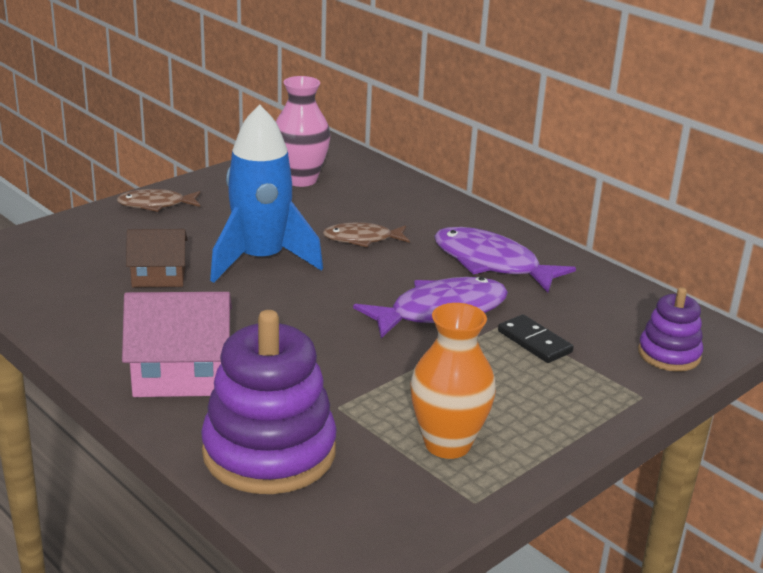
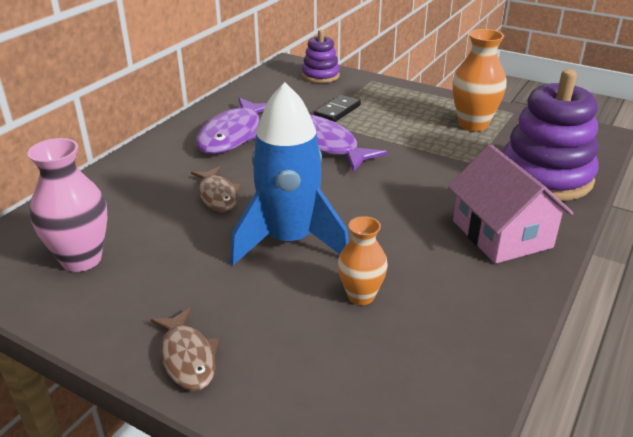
camera: 105 degrees left, 5 degrees up
brown house [126,229,188,287] -> orange vase [338,216,388,305]

